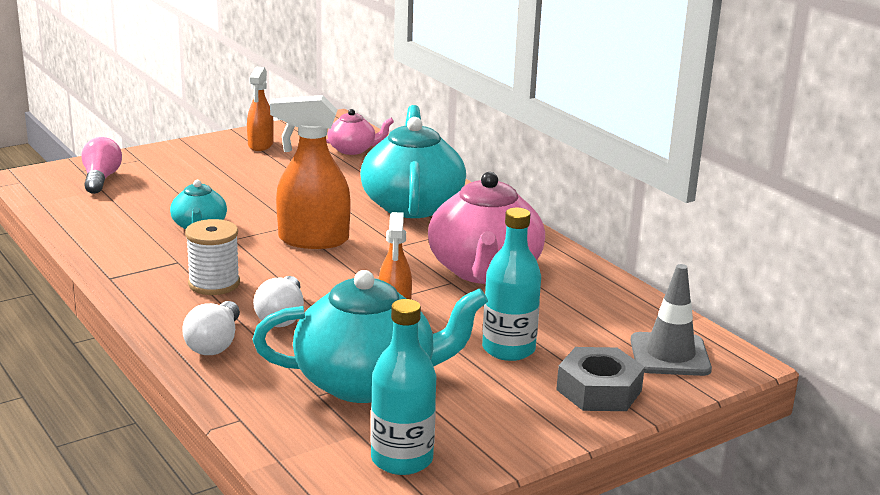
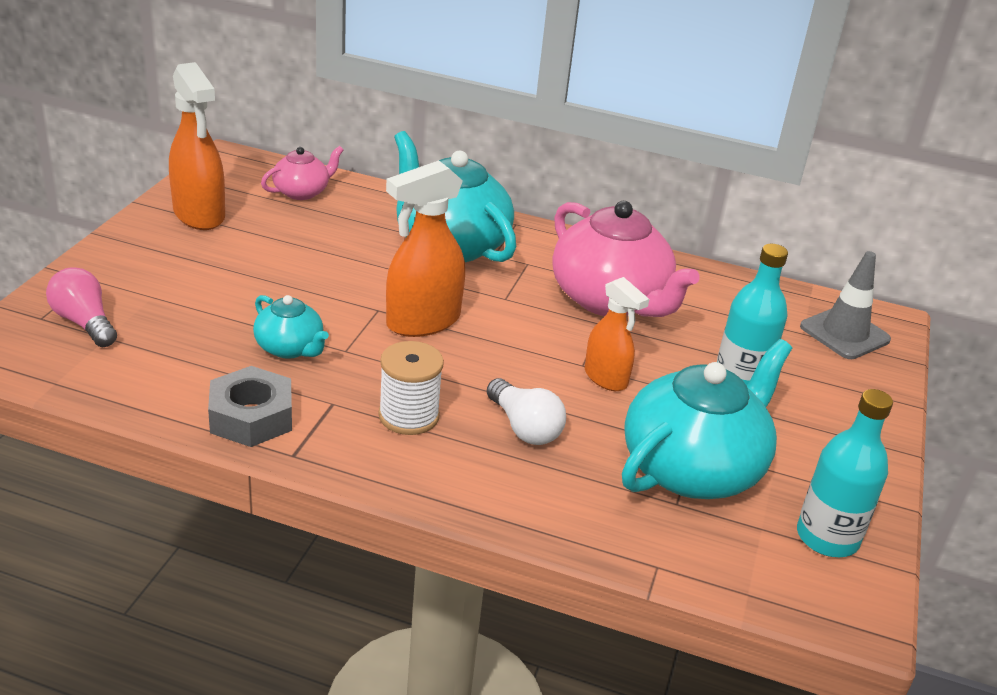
camera: 40 degrees left, 10 degrees up
white light bulb [182,301,240,355] -> none
orange spray bottle [247,67,274,151] -> orange spray bottle [169,62,225,230], size x1.59
grey nut [556,347,645,411] -> grey nut moved to [208,366,292,447]

